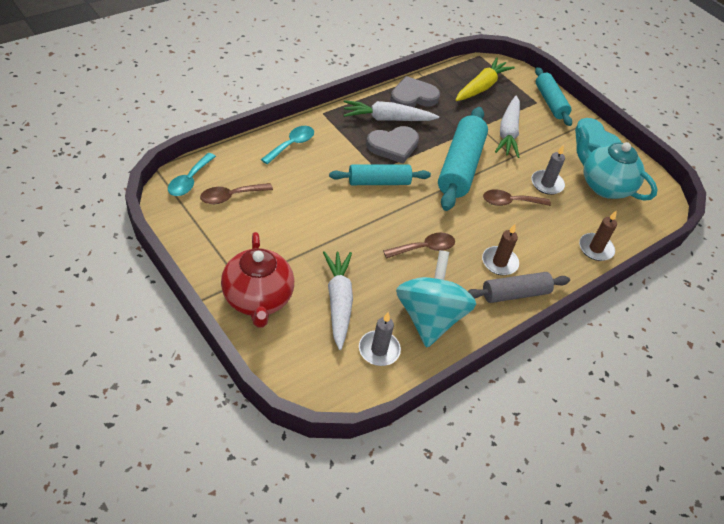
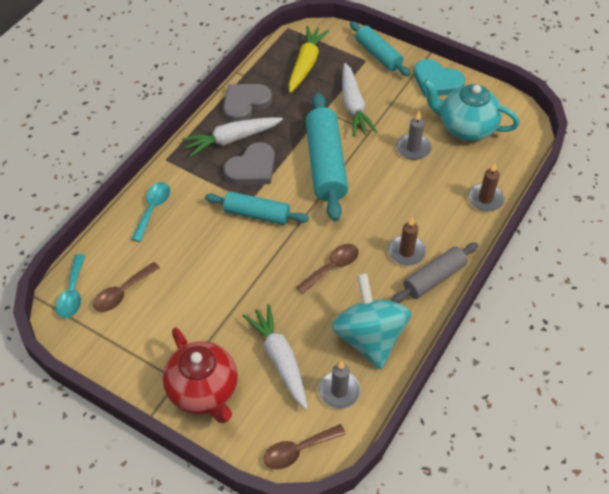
camera: 15 degrees left, 5 degrees up
turquoise rolling pin [329,164,431,185] -> turquoise rolling pin turned 45 degrees clockwise [205,191,309,225]
brown spoon [483,189,551,206] -> brown spoon moved to [264,424,346,469]

